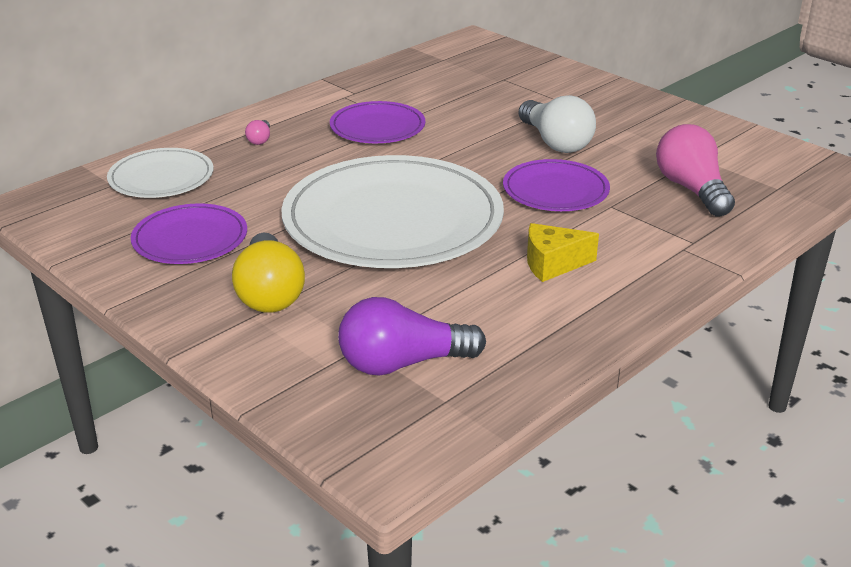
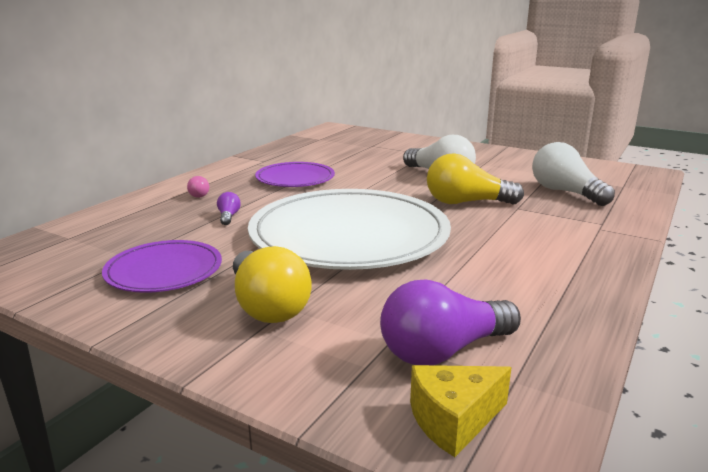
camera: 15 degrees left, 10 degrees down
white plate [107,148,214,198] -> none
purple plate [503,159,610,211] -> yellow light bulb [427,153,524,205]
yellow cheese [527,223,599,282] -> yellow cheese moved to [410,365,512,457]
pink light bulb [656,124,735,217] -> white light bulb [532,142,615,206]
none -> purple light bulb [217,192,241,225]

